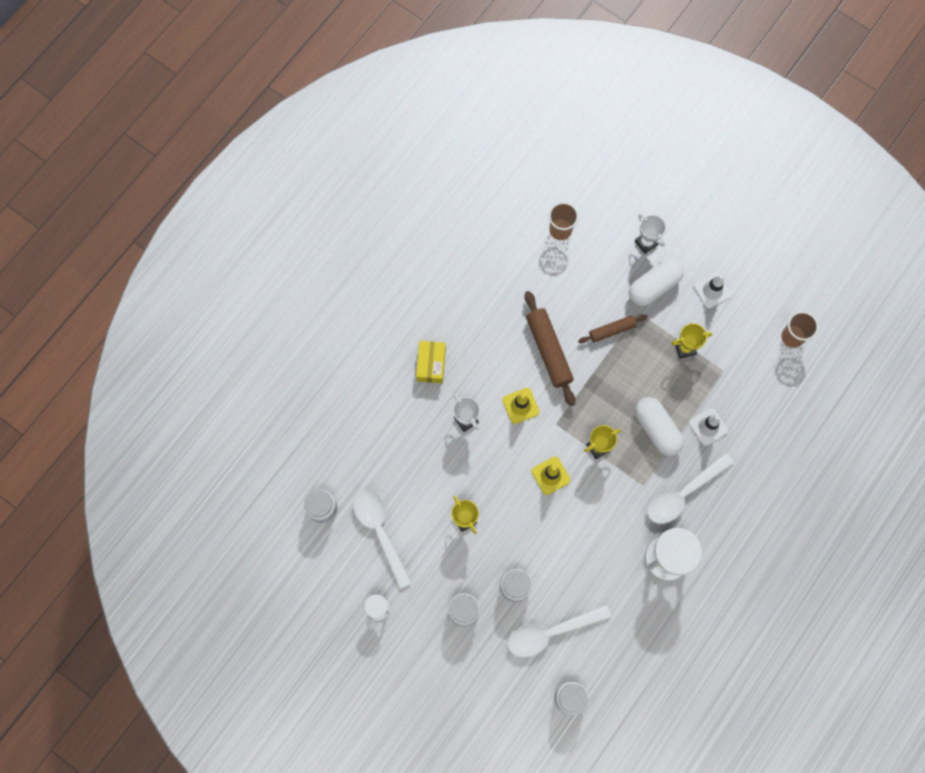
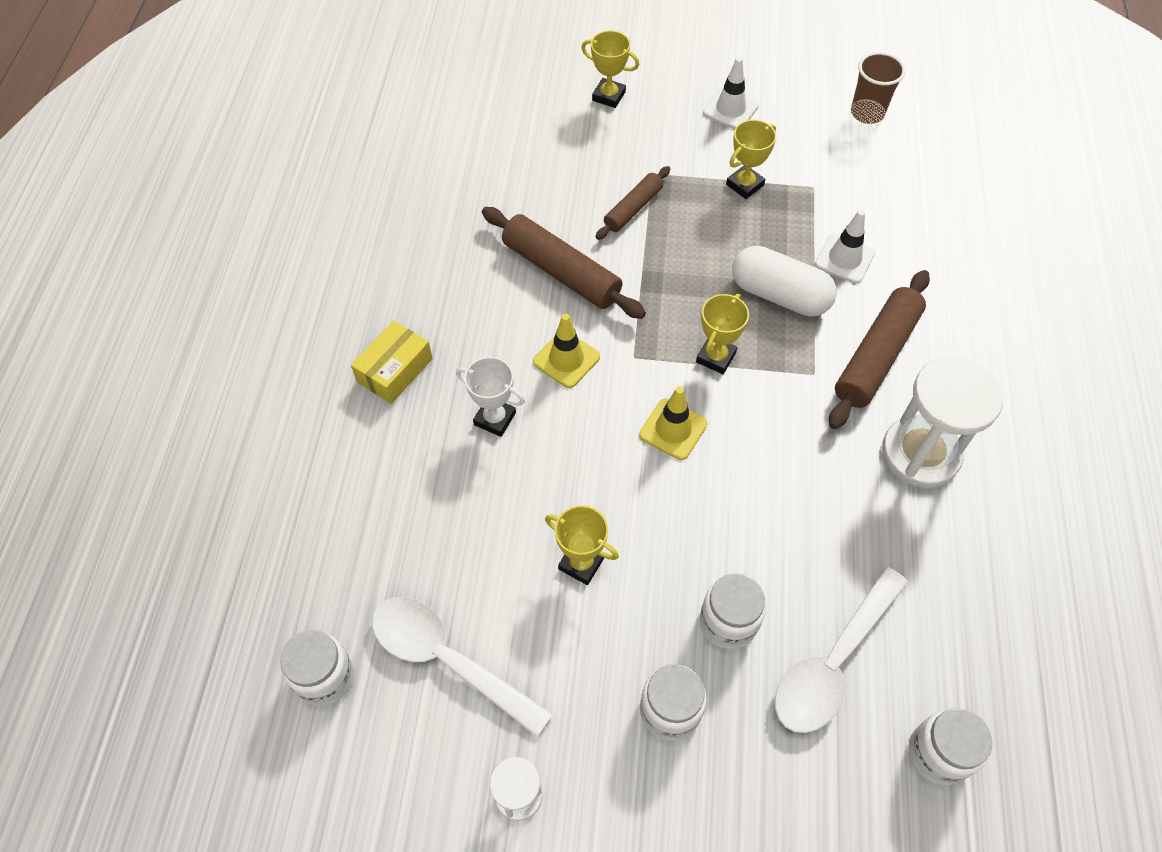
camera: 30 degrees left, 15 degrees down
yellow box [416,341,446,383] -> yellow box turned 60 degrees clockwise [351,320,433,404]
brown cup [549,202,579,240] -> none
white capsule [629,258,684,306] -> none
white trophy [635,214,666,254] -> yellow trophy [581,30,639,108]
white spoon [647,453,734,524] -> brown rolling pin [829,270,930,429]

